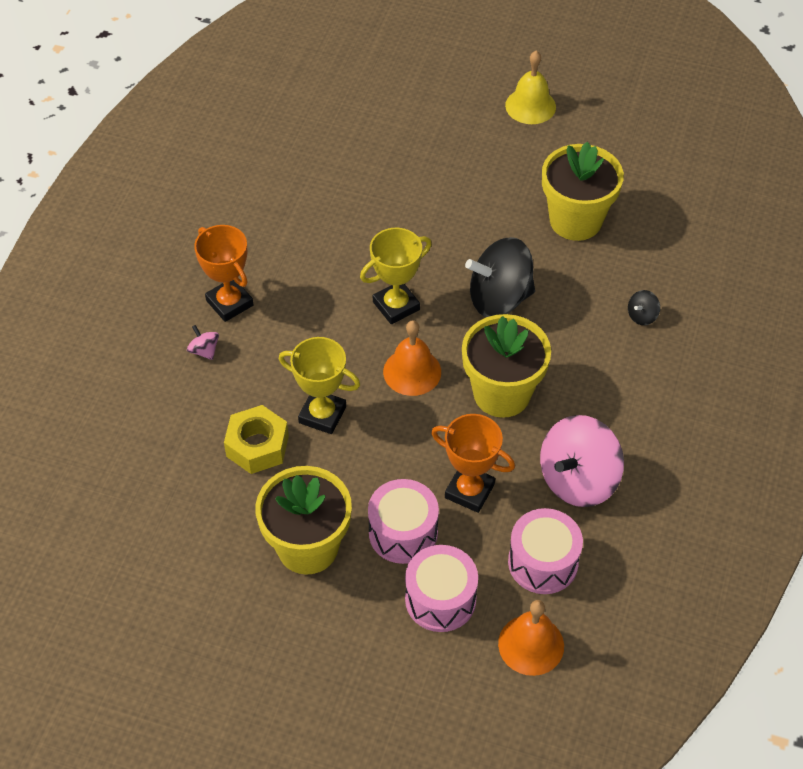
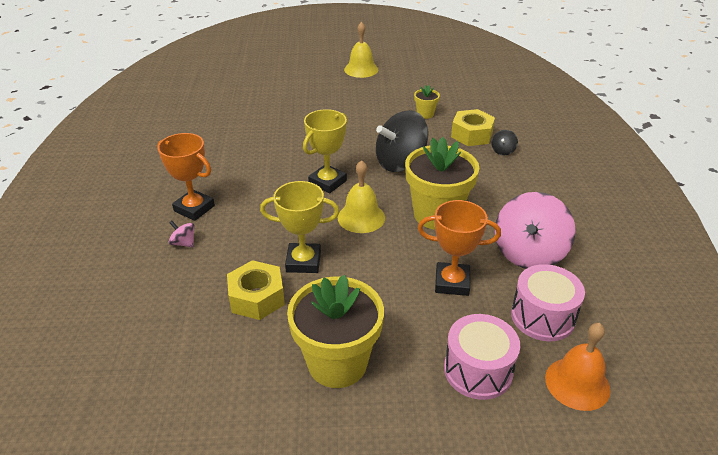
camera: 20 degrees left, 15 degrees down
pink drum [368,479,439,564] -> none
orange bell [383,320,441,396] -> yellow bell [338,160,385,233]
yellow flower pot [542,142,624,241] -> yellow flower pot [414,85,440,119], size x0.45
none -> yellow nut [451,109,495,146]

